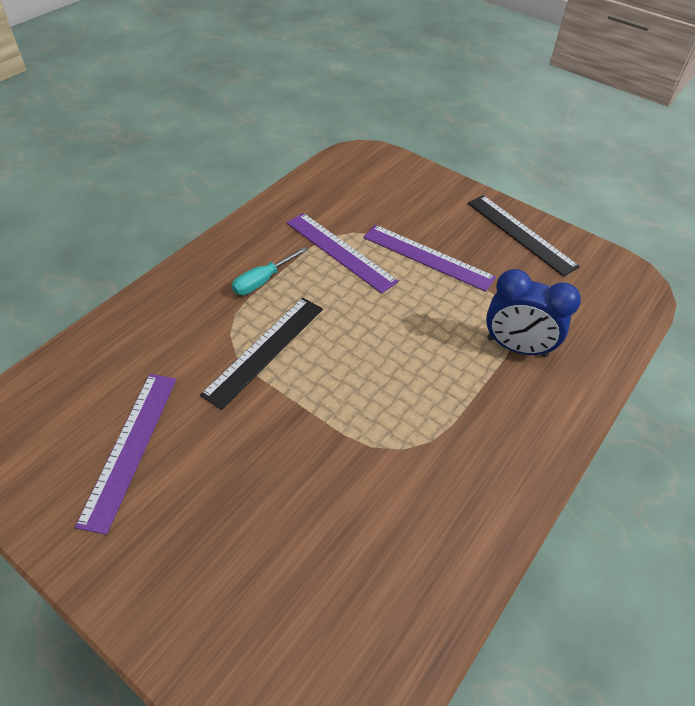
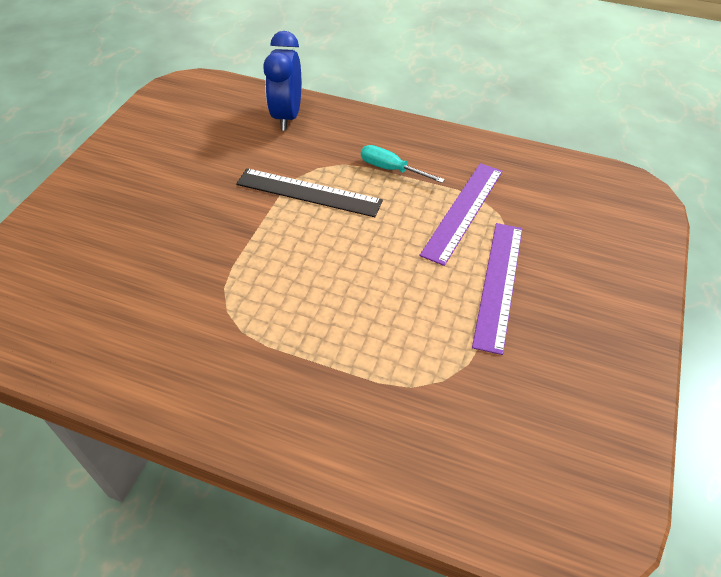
camera: 75 degrees right, 0 degrees up
purple ruler [75,374,177,535] -> none
black ruler [468,195,580,277] -> none
blue clock [486,269,581,357] -> blue clock moved to [263,31,301,131]

